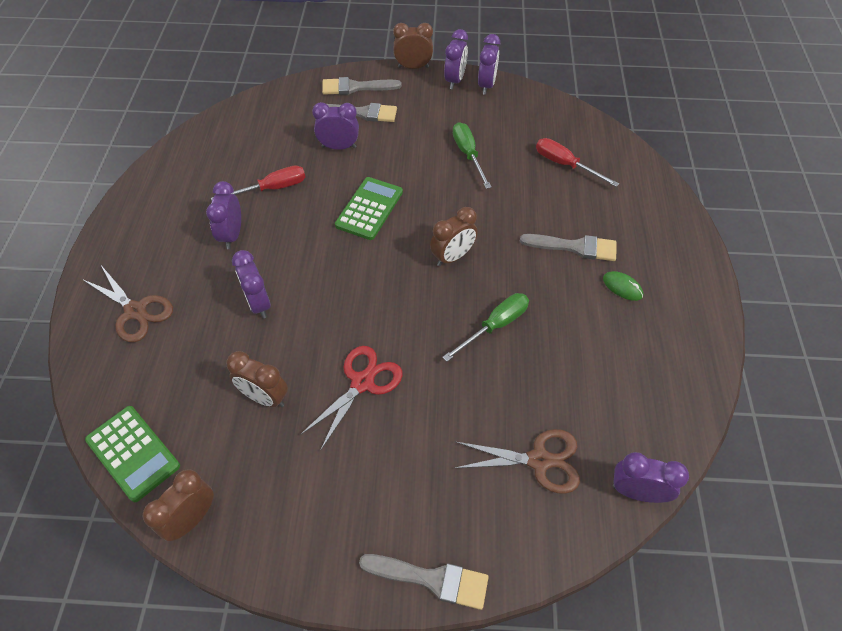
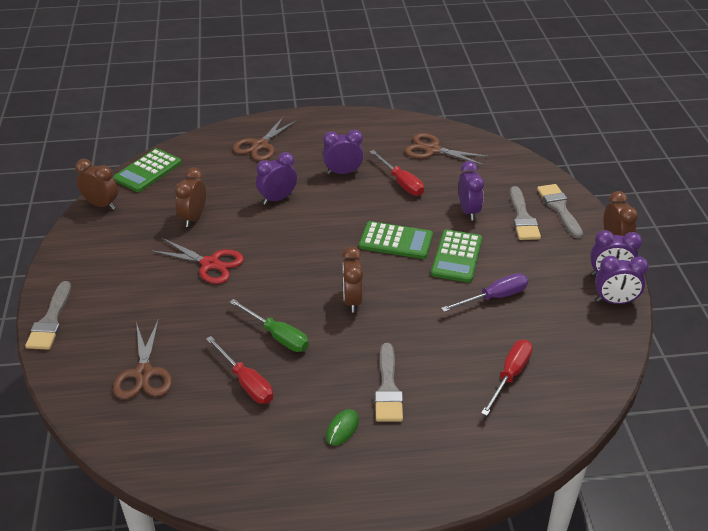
camera: 80 degrees right, 15 degrees down
brown clock [430,207,478,266] -> brown clock turned 45 degrees clockwise [342,246,363,313]
green screwdriver [453,122,491,189] -> purple screwdriver [441,273,528,312]
purple clock [613,452,689,503] -> none
none -> red screwdriver [206,336,273,404]
none -> brown scissors [405,133,489,165]
none -> green calculator [431,229,482,283]

